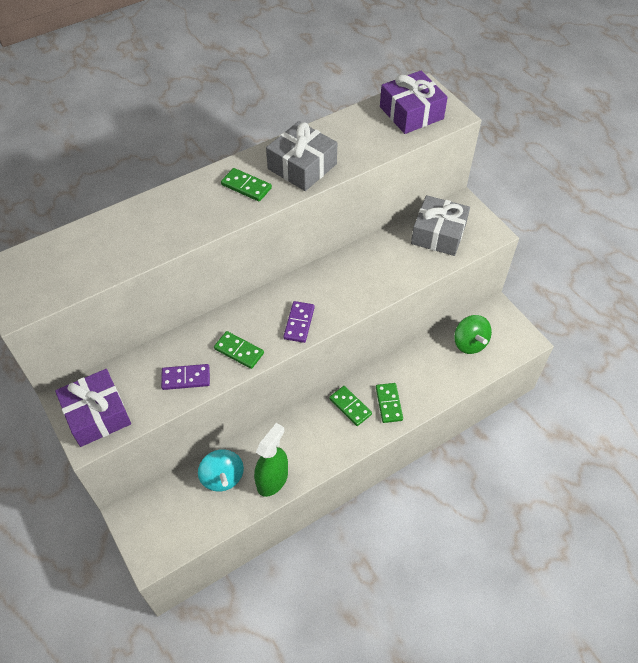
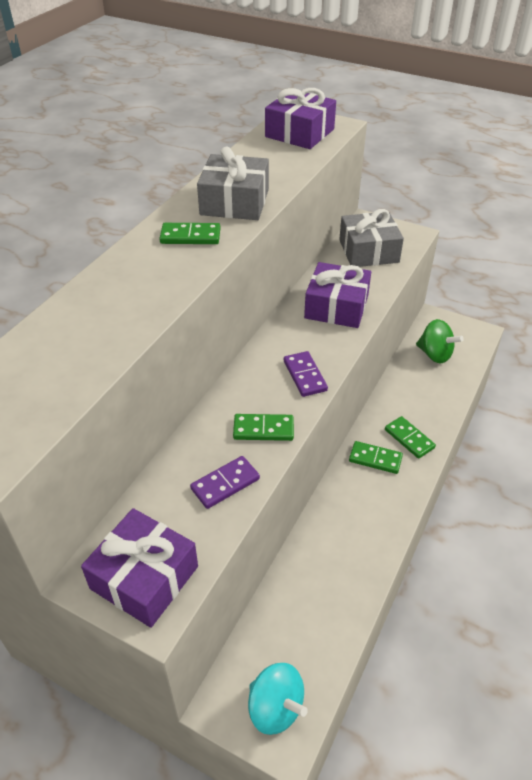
camera: 30 degrees left, 10 degrees down
turquoise spinning top [198,449,244,492] -> turquoise spinning top moved to [248,663,308,735]
green spray bottle [254,423,288,497] -> none
none -> purple gift [304,262,371,328]

